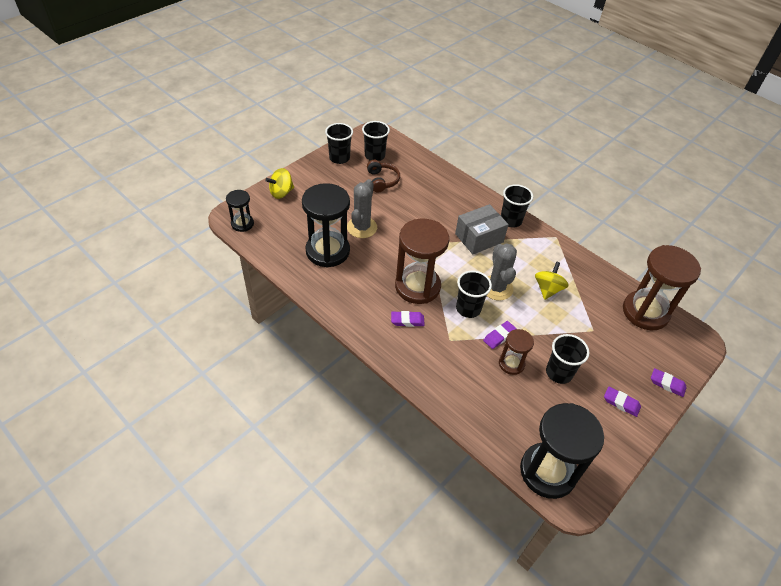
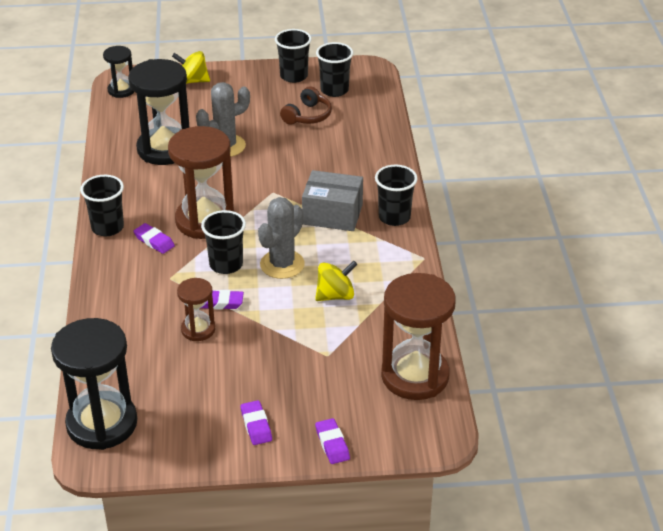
camera: 45 degrees right, 10 degrees down
black cup [546,334,589,384] -> black cup moved to [80,175,124,236]

